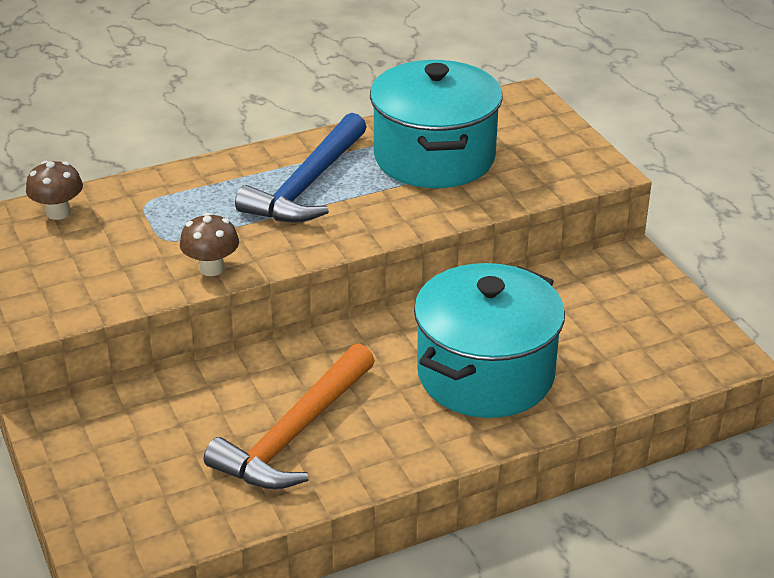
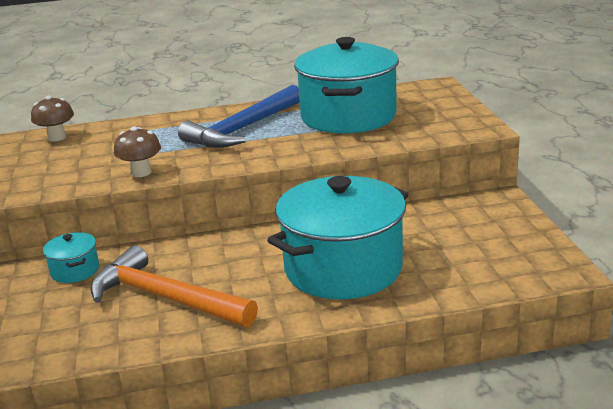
camera: 15 degrees right, 10 degrees down
orange hammer [204,343,375,490] -> orange hammer turned 75 degrees clockwise [90,245,258,327]
none -> turquoise pot [43,232,99,283]

